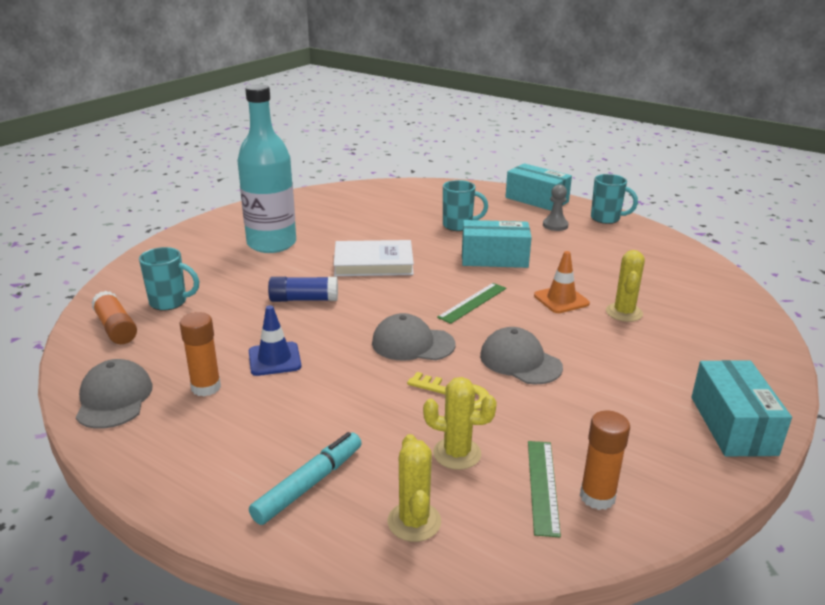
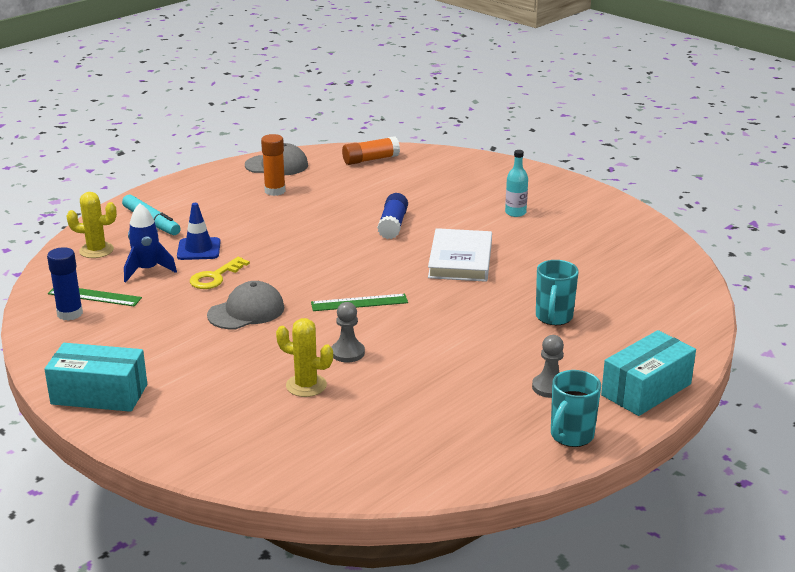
camera: 100 degrees right, 0 degrees up
turquoise mug [139,247,199,310] -> none
turquoise bottle [237,84,296,253] -> turquoise bottle [505,150,528,217], size x0.42
blue traffic cone [249,305,301,376] -> blue traffic cone moved to [177,203,221,260]
grey cap [372,313,455,361] -> none
yellow cactus [423,377,497,470] -> blue rocket [124,203,177,282]
green ruler [437,283,506,324] -> green ruler turned 60 degrees counterclockwise [311,294,408,311]
turquoise box [462,220,532,268] -> none
orange traffic cone [534,251,590,313] -> grey pawn [331,302,365,363]
orange glue stick [580,411,630,510] -> blue glue stick [47,247,83,321]

